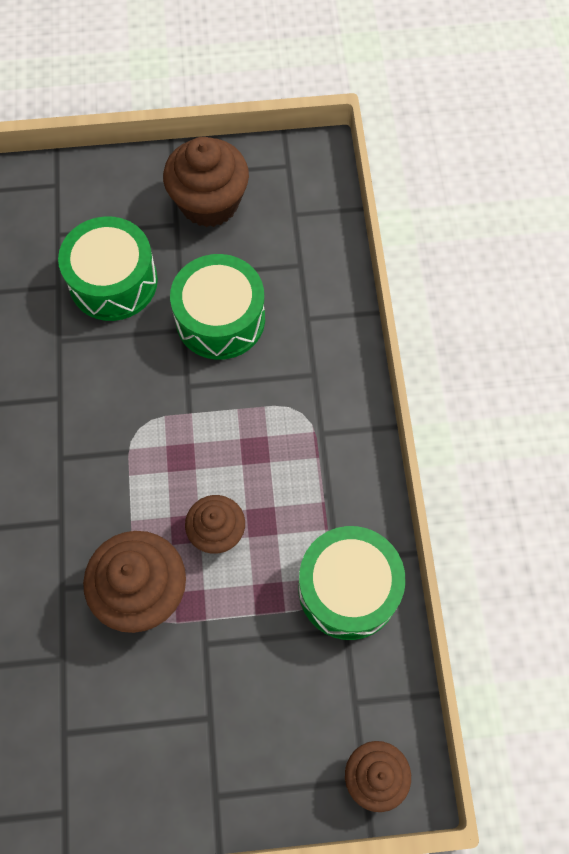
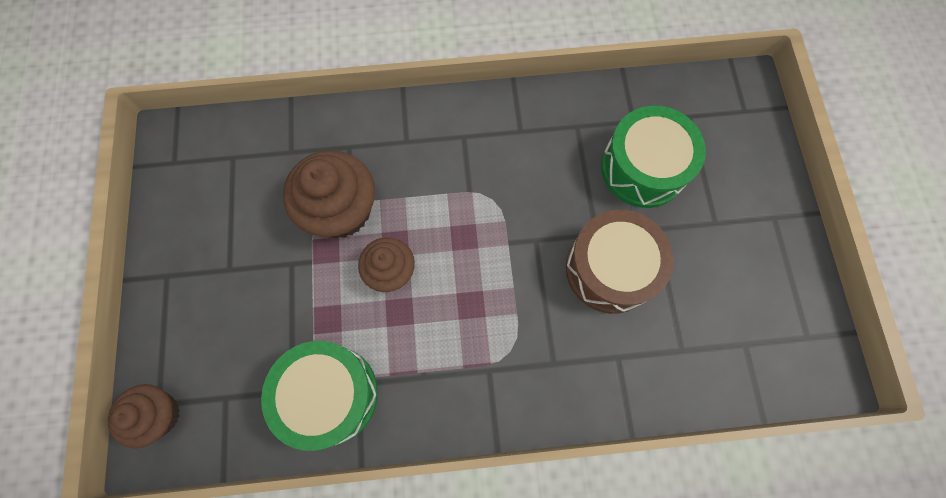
camera: 90 degrees right, 5 degrees up
brown cupcake [163,137,249,227] -> none
green drum [170,254,265,360] -> brown drum [566,210,674,314]

